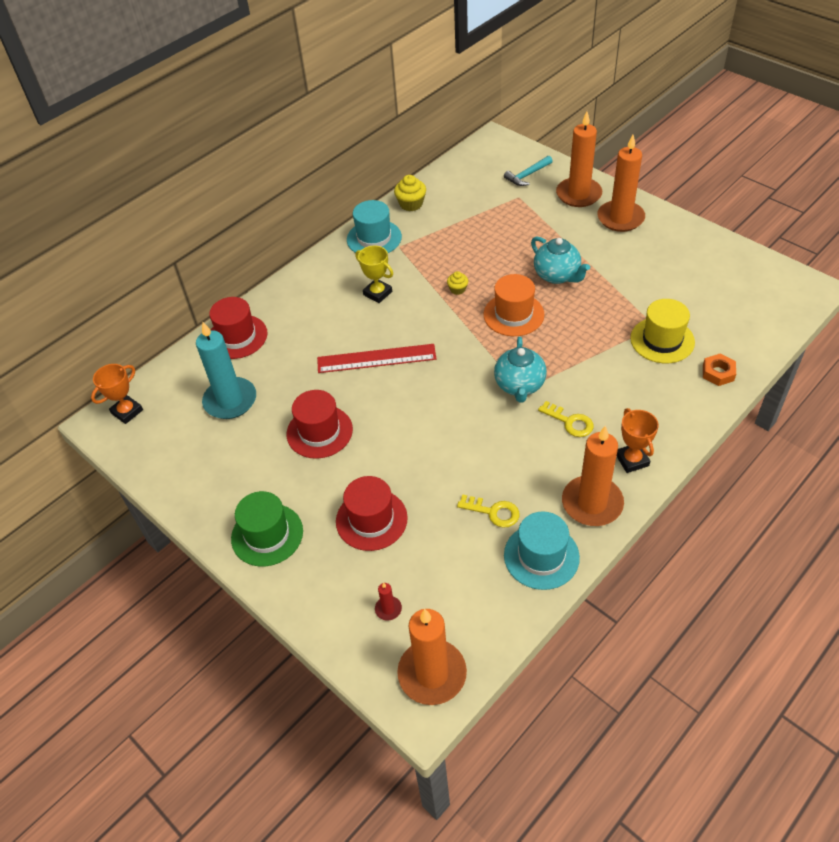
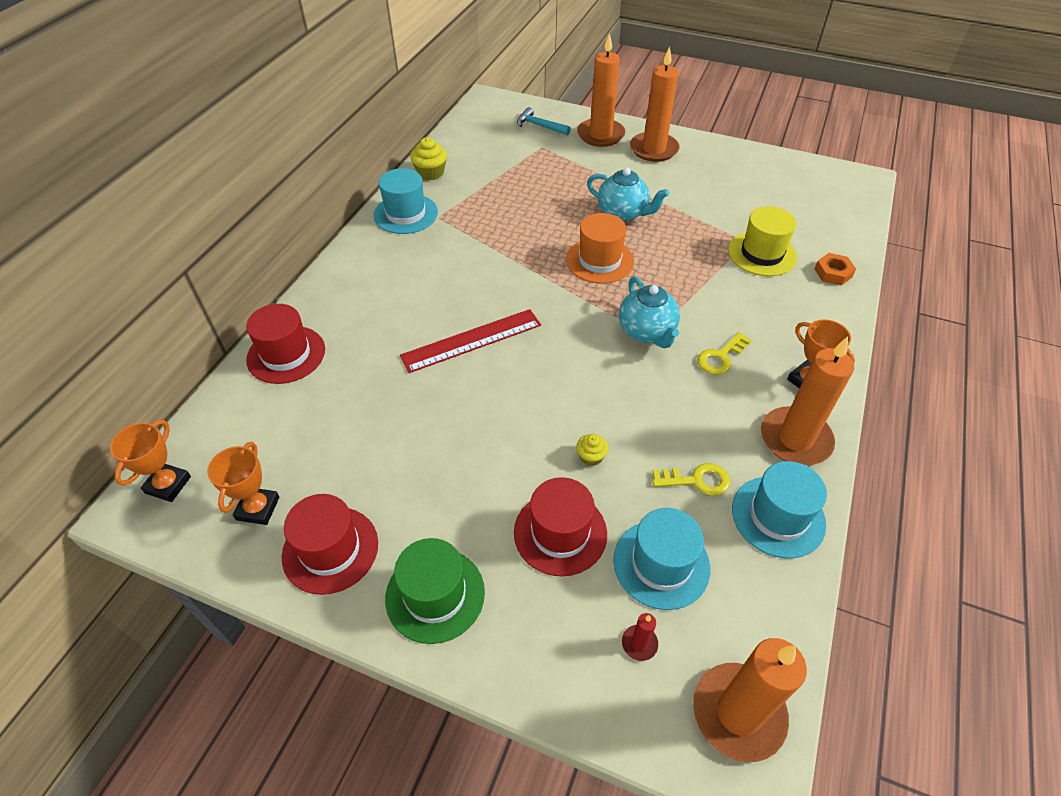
camera: 25 degrees left, 0 degrees up
turquoise candle [196,322,256,419] -> none
red hat [287,390,353,459] -> red hat moved to [282,494,378,595]
yellow trophy [355,245,393,303] -> none
yellow cupcake [447,271,468,295] -> yellow cupcake moved to [576,434,608,466]
turquoise hammer [504,156,553,186] -> turquoise hammer turned 90 degrees clockwise [517,107,571,136]
yellow key [538,401,594,437] -> yellow key turned 120 degrees clockwise [697,332,751,375]
none -> orange trophy [207,442,279,525]
none -> turquoise hat [613,508,710,610]

